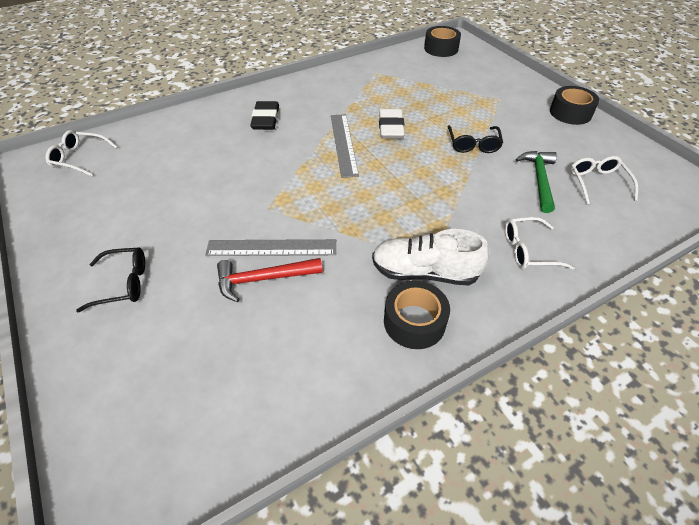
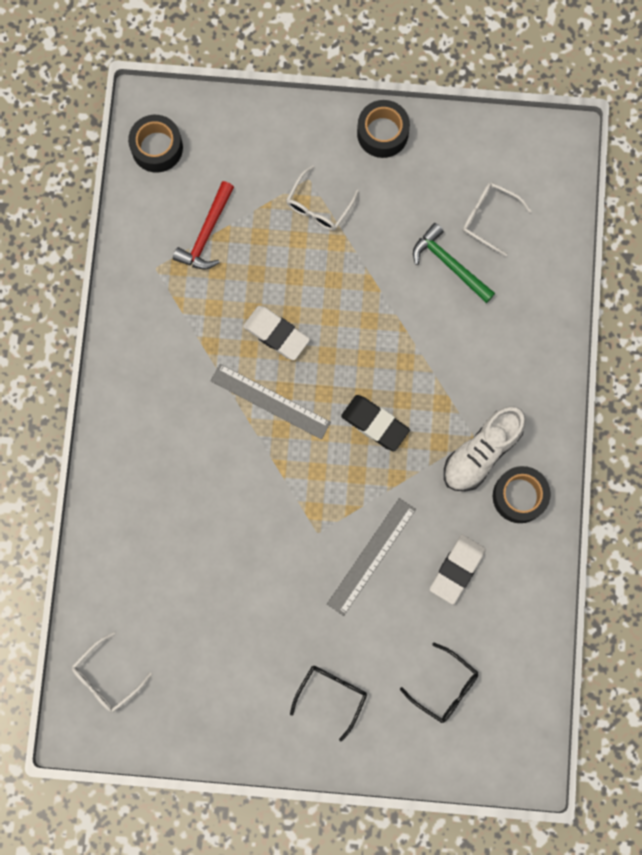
camera: 55 degrees left, 30 degrees up
red hammer [217,258,323,302] -> red hammer moved to [173,181,234,269]
black eraser [250,101,279,130] -> black eraser moved to [341,395,410,451]
black glasses [448,125,503,153] -> black glasses moved to [400,643,478,723]
white glasses [505,217,575,270] -> white glasses moved to [286,165,359,230]
none -> white eraser [430,535,486,604]

